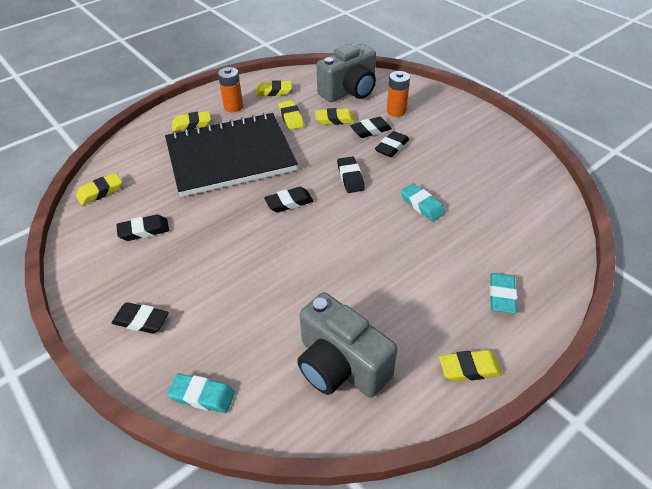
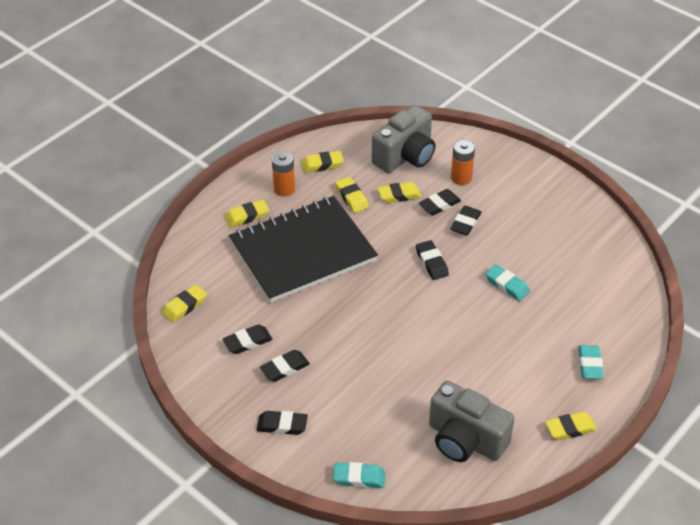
camera: 10 degrees left, 0 degrees up
black eraser [264,187,313,213] -> black eraser moved to [260,350,310,382]

